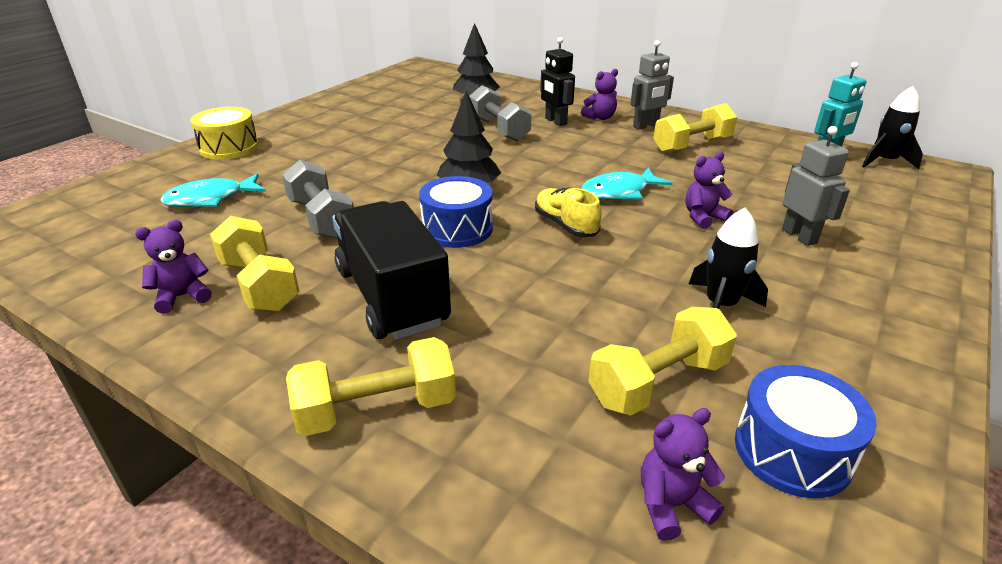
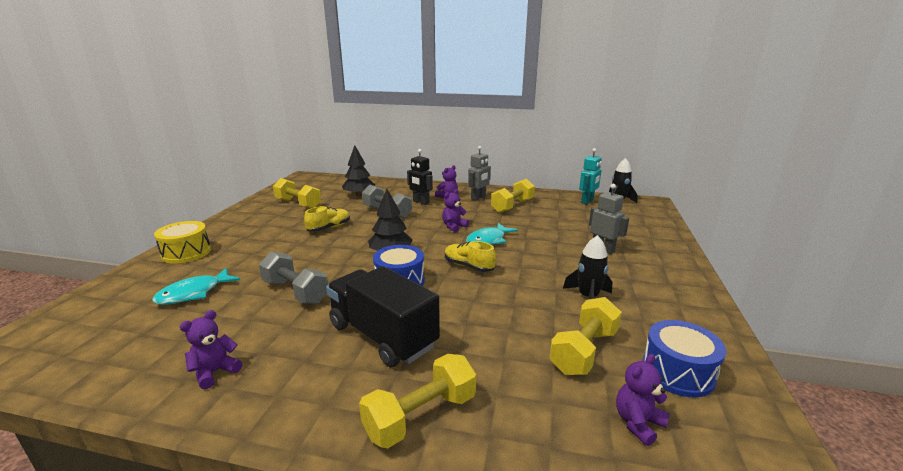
camera: 20 degrees left, 10 degrees down
yellow dumbbell [210,216,300,312] -> yellow dumbbell moved to [273,178,321,208]
purple teddy bear [685,151,733,229] -> purple teddy bear moved to [442,189,469,232]
none -> yellow shoe [304,206,350,232]

